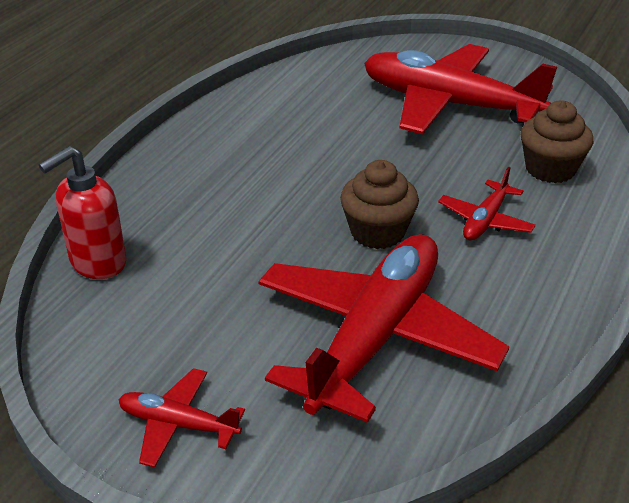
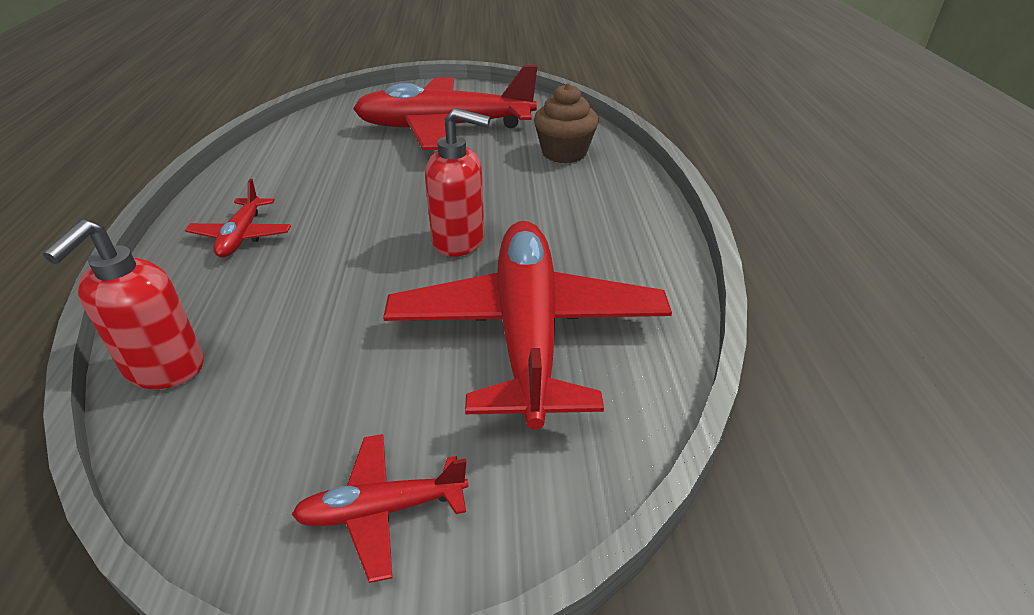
camera: 30 degrees left, 0 degrees up
brown cupcake [340,160,419,249] -> red soap dispenser [425,108,490,257]
red plane [438,166,536,241] -> red plane moved to [185,179,291,258]

